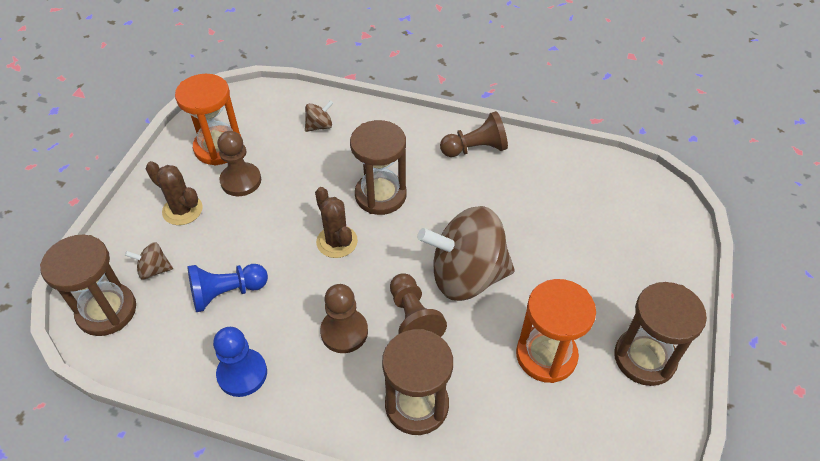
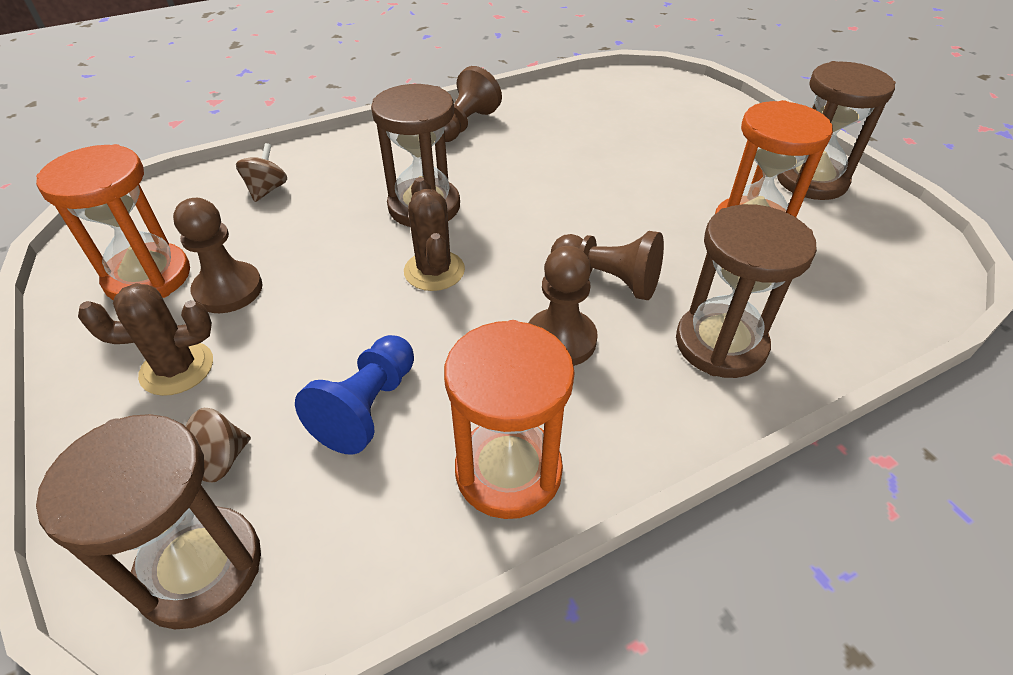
camera: 45 degrees left, 5 degrees down
blue pawn [213,327,267,397] -> orange hourglass [444,320,575,519]
brown cactus [315,187,358,258] -> brown cactus turned 60 degrees clockwise [404,177,465,291]
brown spinning top [417,206,515,301] -> none

